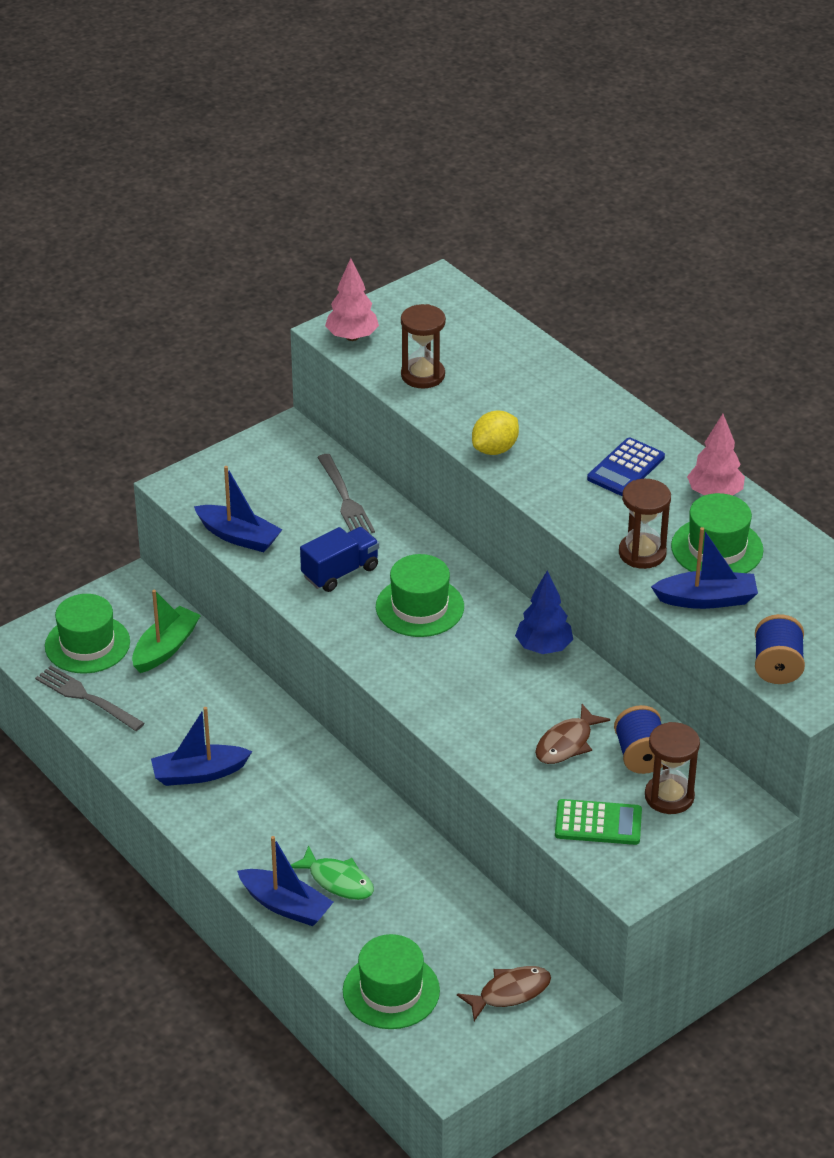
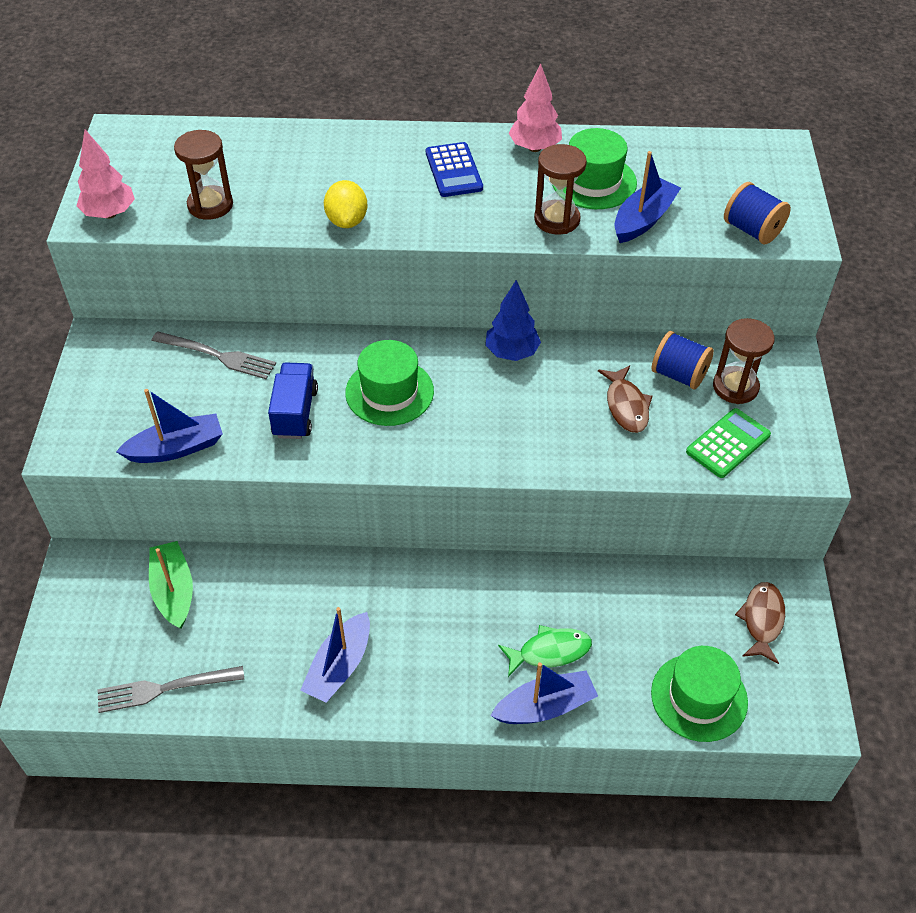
camera: 50 degrees left, 10 degrees up
green hat [45,594,130,674] -> none

